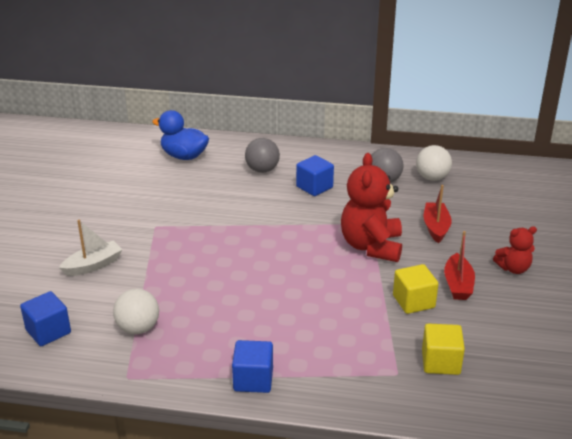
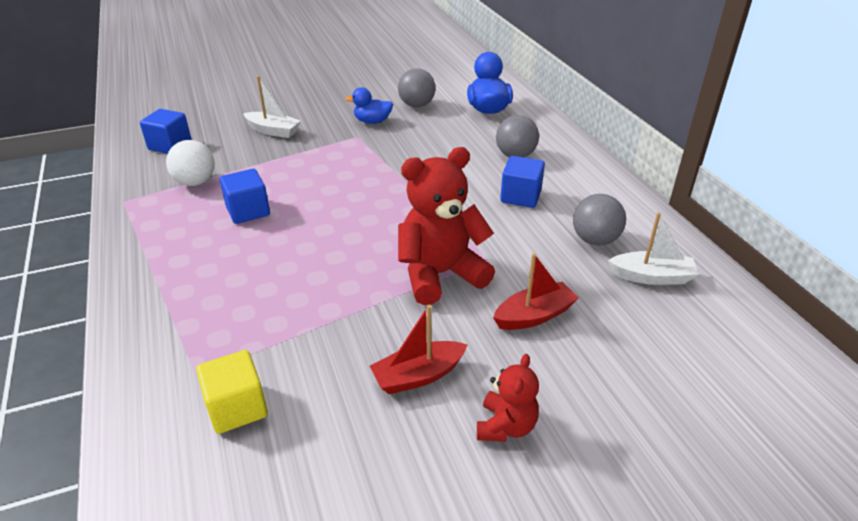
camera: 60 degrees right, 5 degrees up
blue cube [232,340,273,393] -> blue cube moved to [220,169,270,224]
yellow cube [393,264,438,314] -> none
white ball [416,145,452,181] -> white boat [608,212,699,285]
red teddy bear [493,226,537,274] -> red teddy bear turned 120 degrees counterclockwise [477,354,539,442]
none -> blue duck [345,87,393,124]
none -> grey ball [398,68,436,107]

